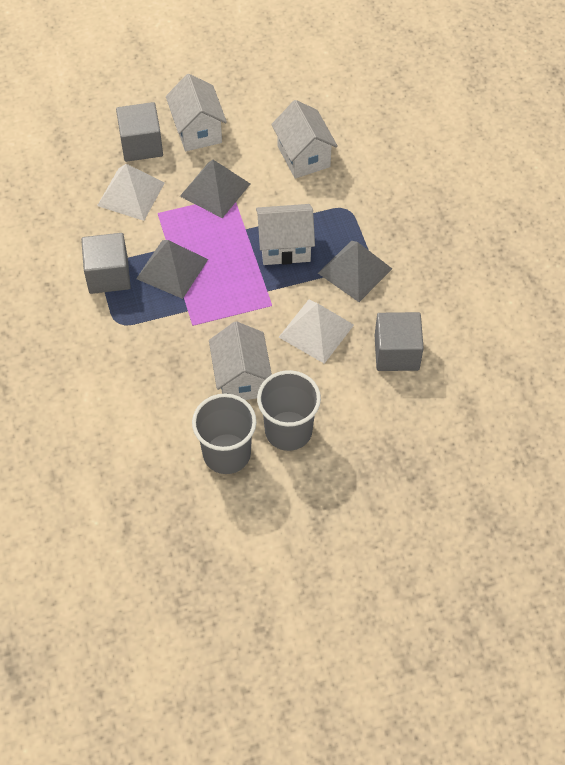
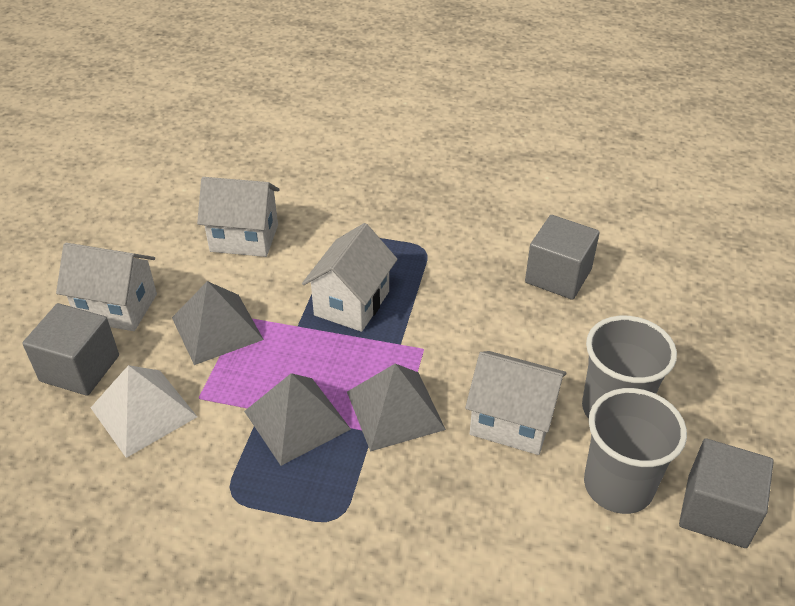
camera: 60 degrees left, 15 degrees down
grey cube [81,233,131,294] -> grey cube moved to [679,438,774,548]
white pyramid [279,300,354,364] -> none
grey pyramid [318,241,392,302] -> grey pyramid moved to [347,363,446,452]

